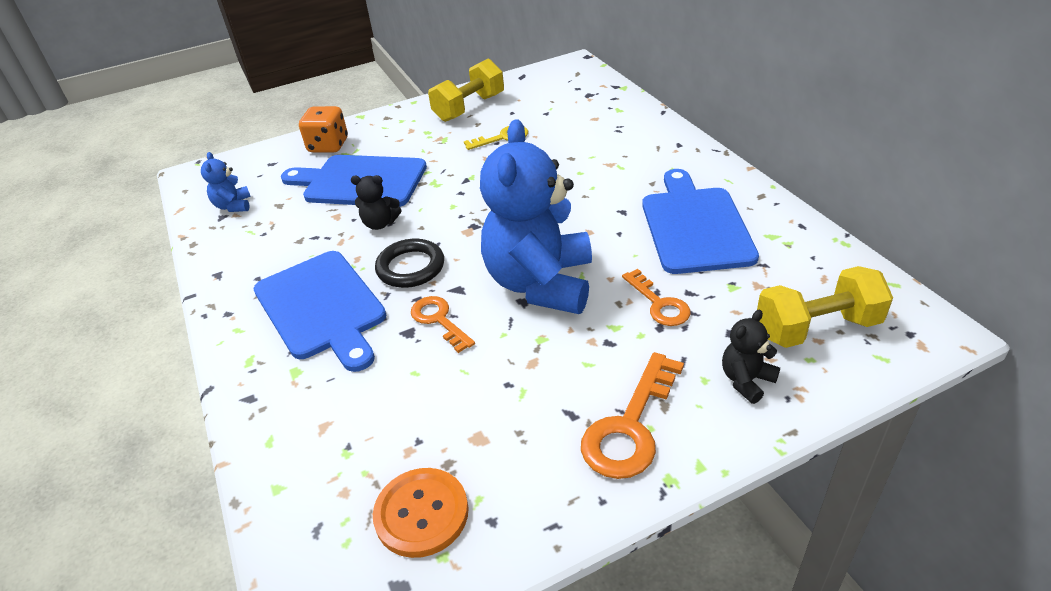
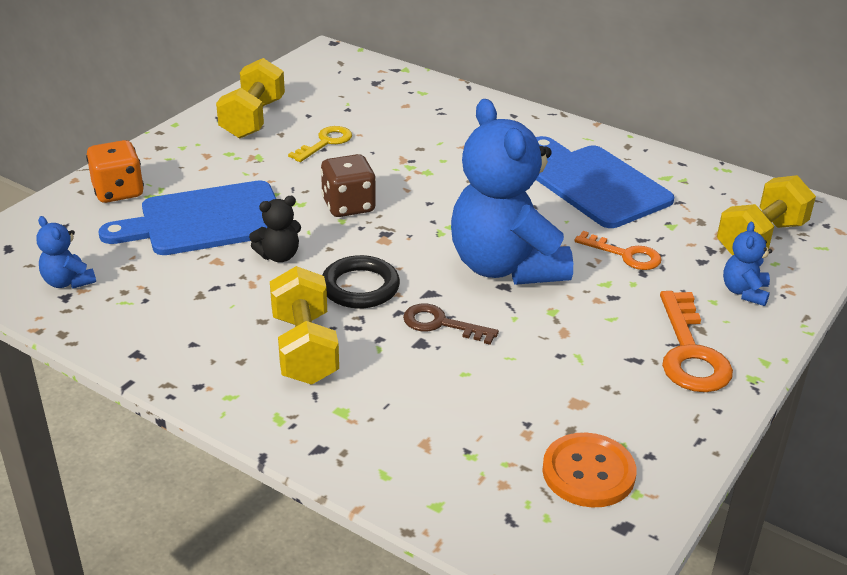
camera: 35 degrees left, 5 degrees down
blue cutting board [253,251,386,372] -> yellow dumbbell [270,266,339,385]
orange key [411,296,475,353] -> brown key [403,304,499,345]
black teddy bear [722,309,780,404] -> blue teddy bear [723,222,772,306]
none -> brown dice [321,154,376,217]

